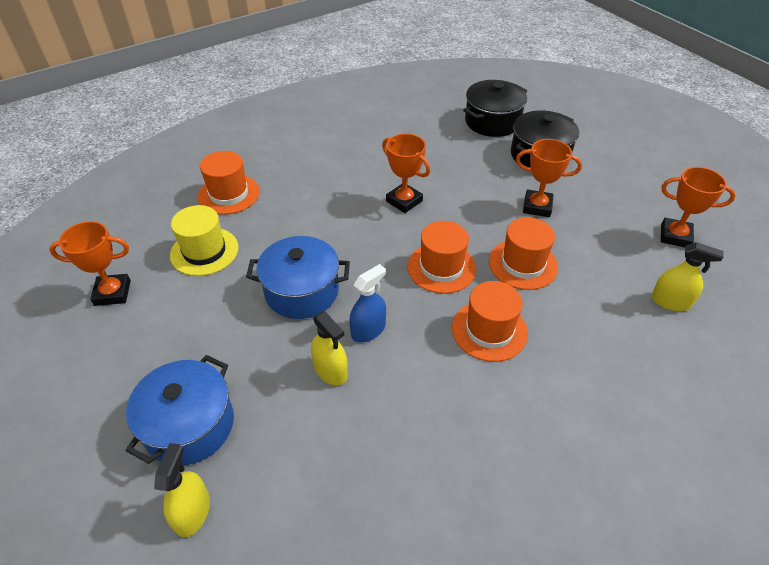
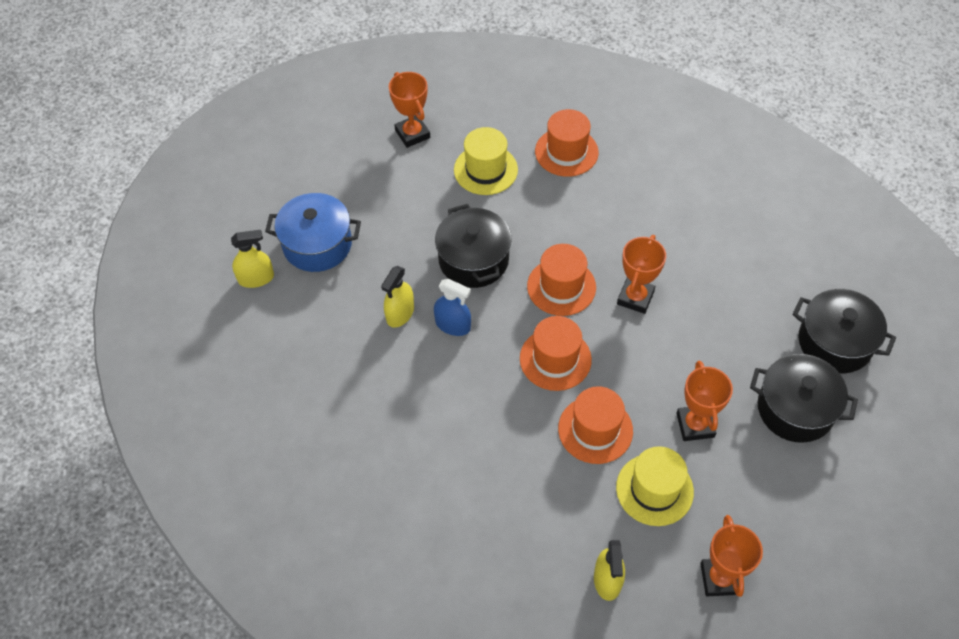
camera: 70 degrees right, 10 degrees up
blue pot [246,236,350,319] -> black pot [435,204,512,288]
orange hat [452,281,528,362] -> orange hat moved to [527,244,596,316]
none -> yellow hat [616,446,694,526]

